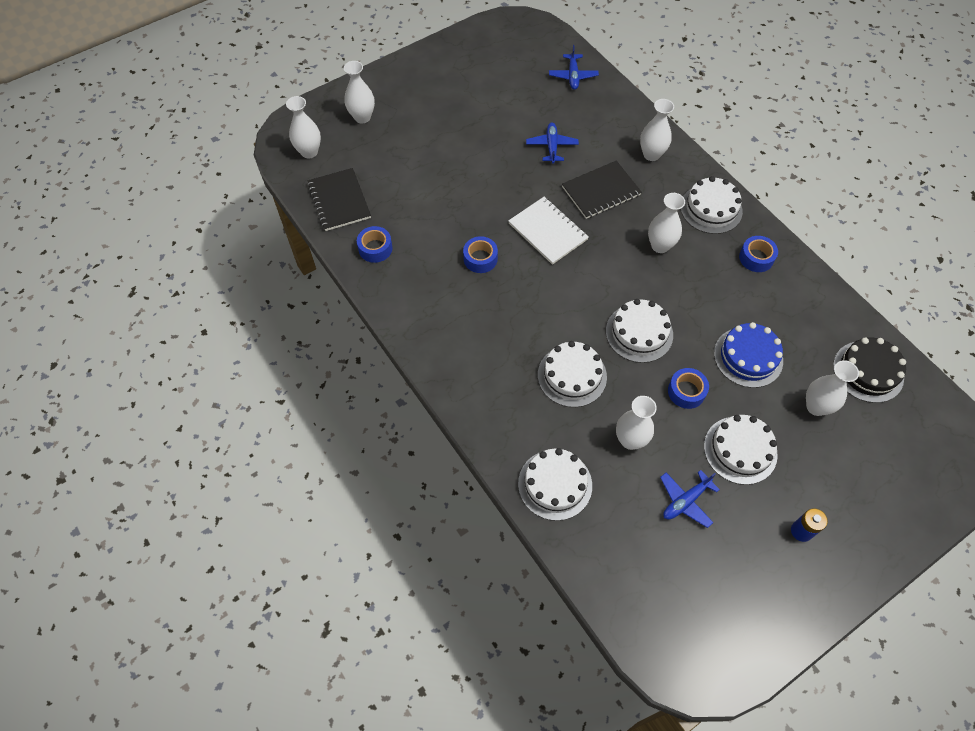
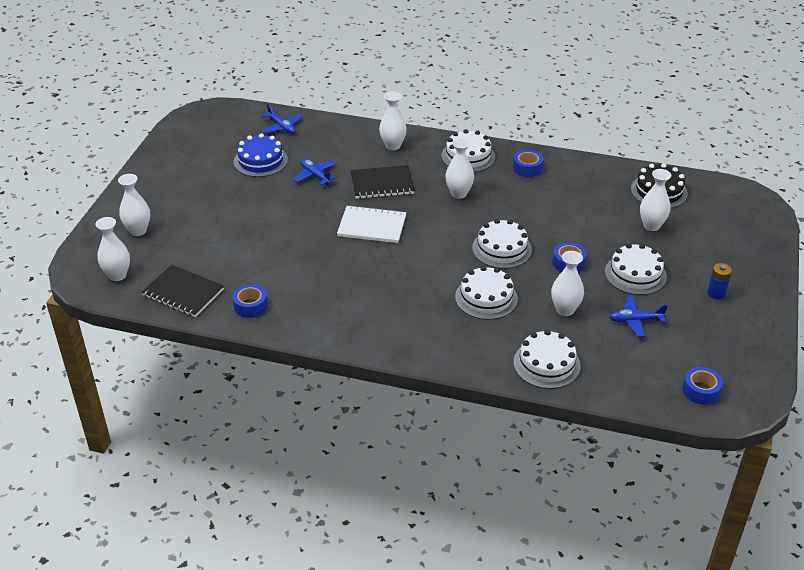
camera: 40 degrees left, 20 degrees down
blue tape [463,236,498,273] -> blue tape moved to [683,367,723,405]
black notebook [562,160,642,219] -> black notebook turned 60 degrees clockwise [351,165,415,199]
blue plane [660,470,720,528] -> blue plane turned 75 degrees clockwise [609,297,668,337]
blue cake [714,322,783,388] -> blue cake moved to [234,133,288,177]

